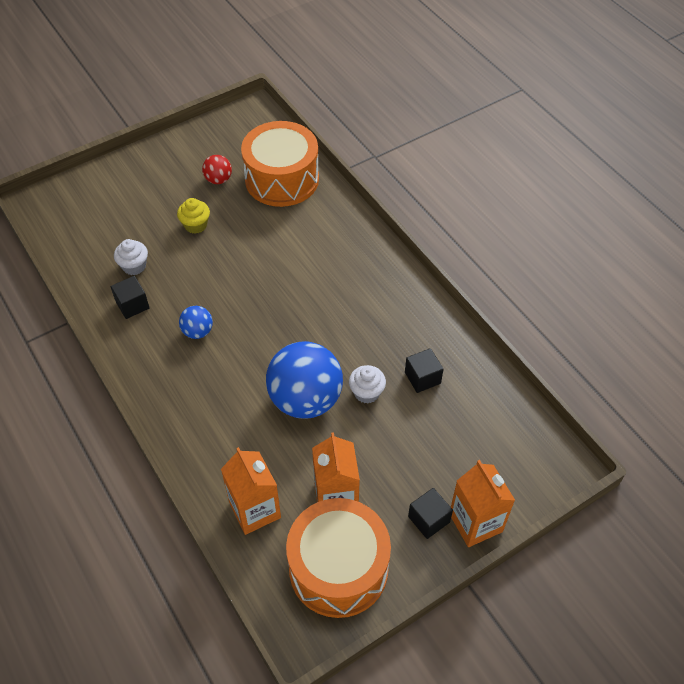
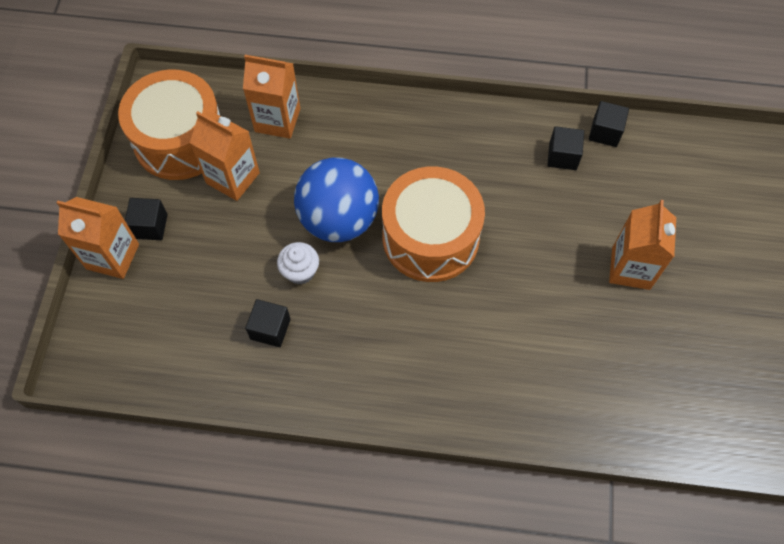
camera: 130 degrees right, 10 degrees up
white cupcake [114,239,148,275] -> none
yellow cupcake [177,198,210,234] -> orange carton [609,200,676,290]
blue ball [179,306,213,339] -> none
red ball [202,155,232,184] -> none
orange drum [241,121,319,207] -> orange drum moved to [382,166,485,282]
none -> black cube [589,101,629,147]

